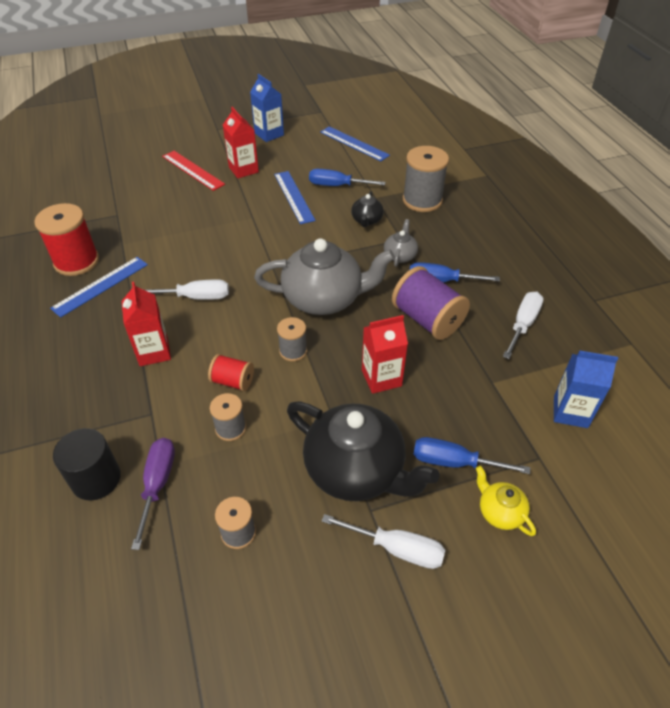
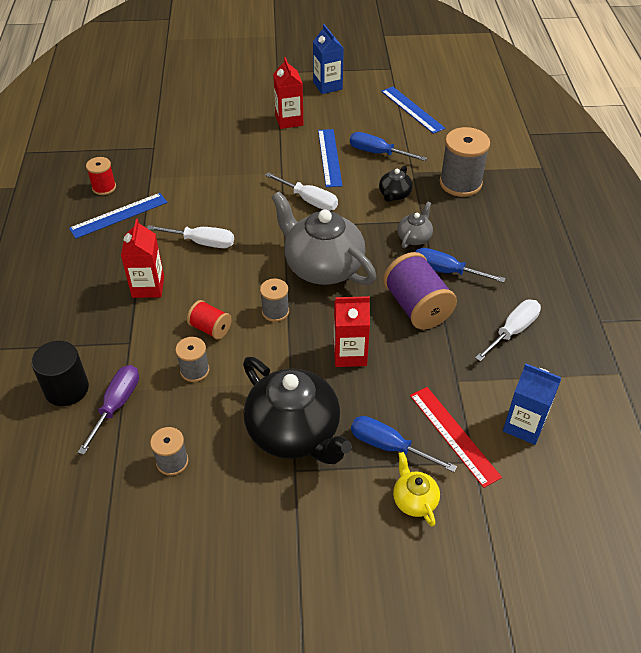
camera: 15 degrees right, 0 degrees up
red spool [34,203,99,276] -> red spool [86,157,116,195], size x0.56
red ruler [162,151,225,191] -> red ruler moved to [410,387,502,488]
grey teapot [254,238,395,315] -> grey teapot turned 150 degrees counterclockwise [271,191,376,285]
white screwdriver [322,514,445,569] -> white screwdriver moved to [265,172,338,211]

